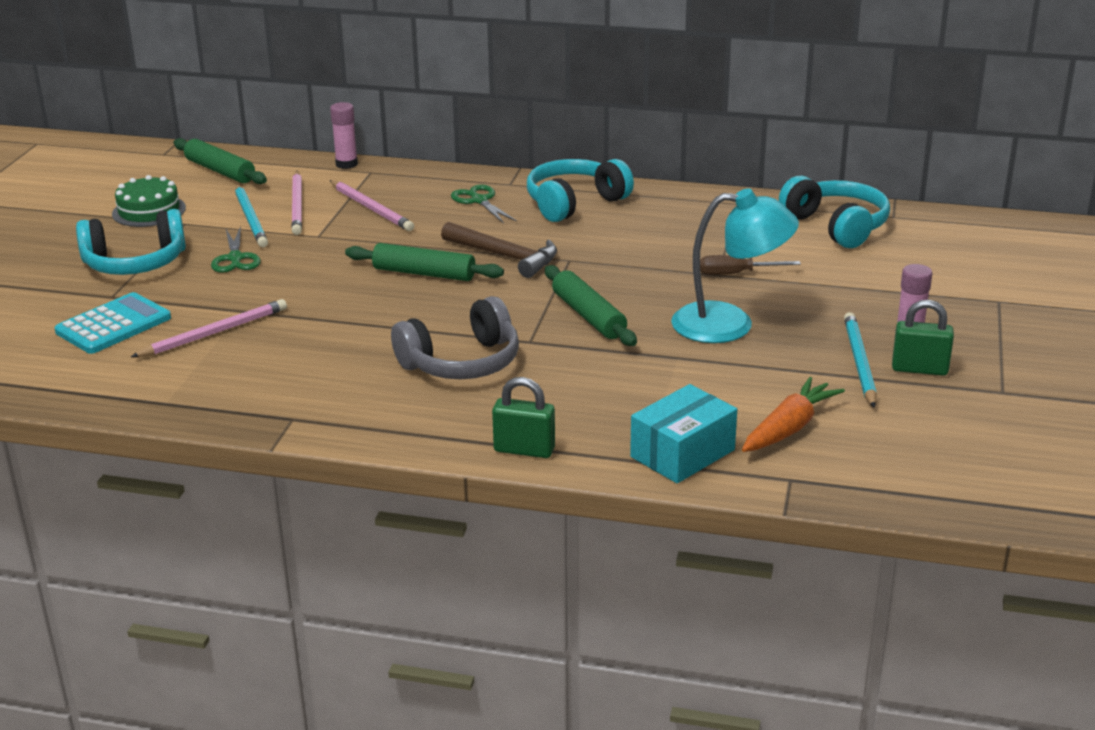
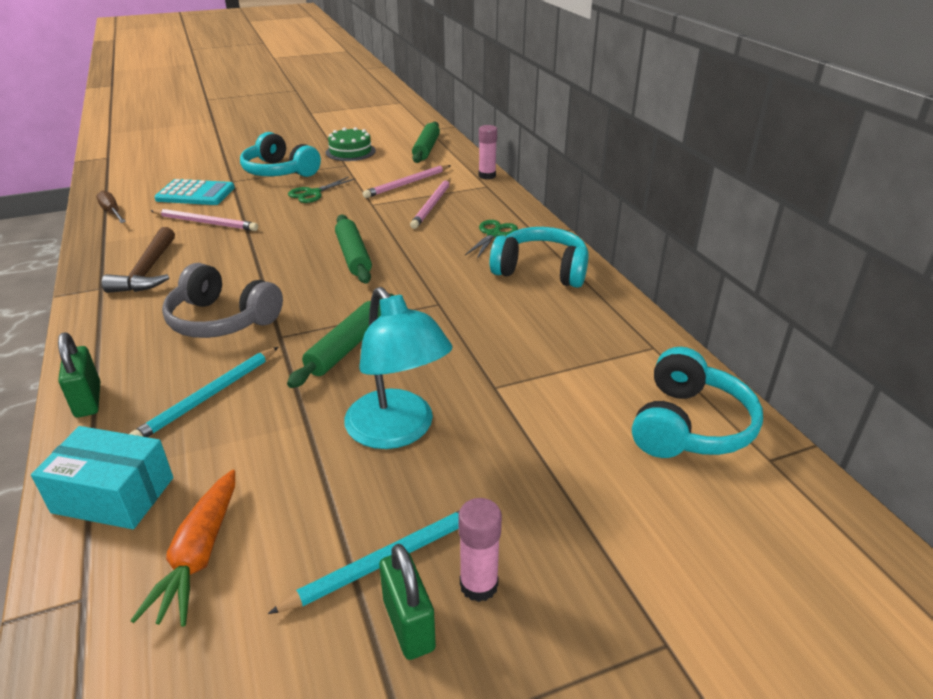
camera: 55 degrees right, 5 degrees up
turquoise pencil [235,184,268,247] -> turquoise pencil moved to [129,347,278,437]
brown hammer [441,222,557,278] -> brown hammer moved to [102,227,175,293]
brown screwdriver [700,255,801,275] -> brown screwdriver moved to [96,191,126,223]
orange carrot [742,377,845,452] -> orange carrot turned 90 degrees clockwise [130,470,235,627]

